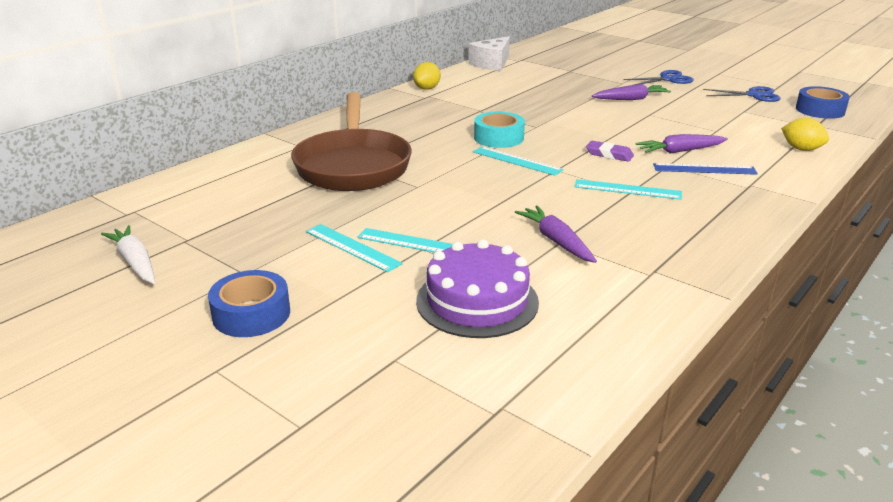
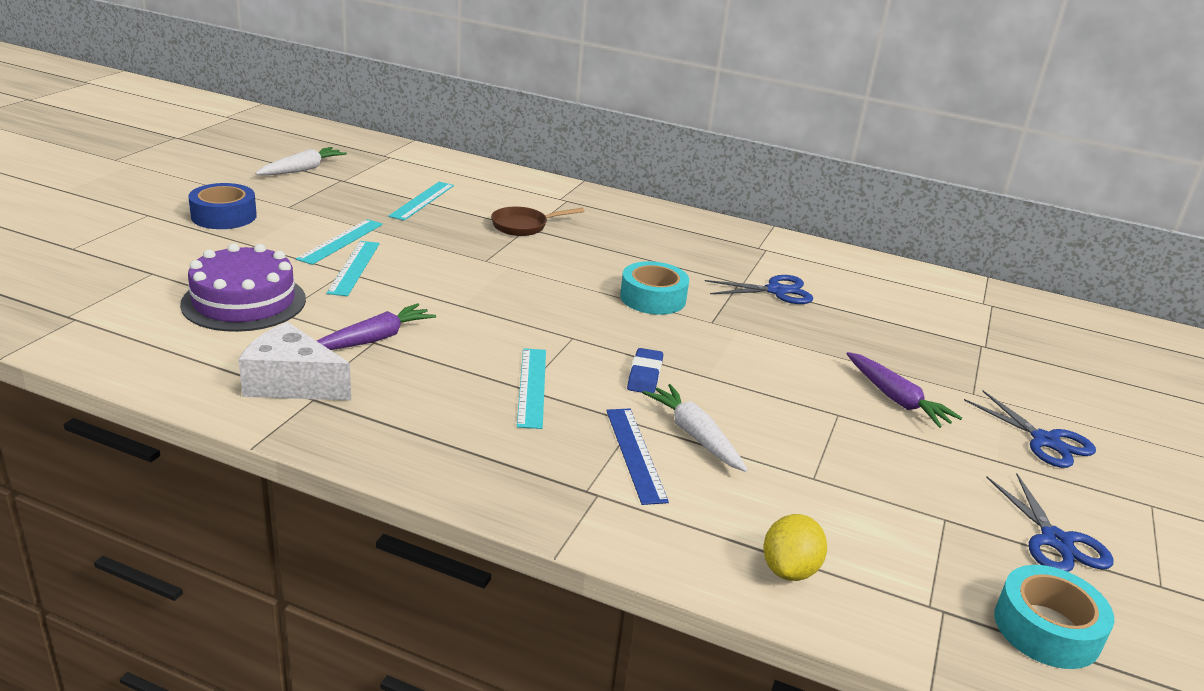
camera: 70 degrees right, 0 degrees up
brown pan [291,92,412,191] -> brown pan [491,206,584,236], size x0.43
yellow lemon [413,62,441,90] -> none
white cheese [468,36,510,71] -> white cheese moved to [238,322,351,400]
turquoise ruler [473,146,564,176] -> turquoise ruler moved to [388,182,454,221]
purple eraser [586,141,634,162] -> blue eraser [627,348,663,393]
purple carrot [636,134,728,154] -> white carrot [643,384,748,472]
blue tape [796,86,850,119] -> turquoise tape [994,565,1114,669]
none -> blue scissors [705,275,813,304]

